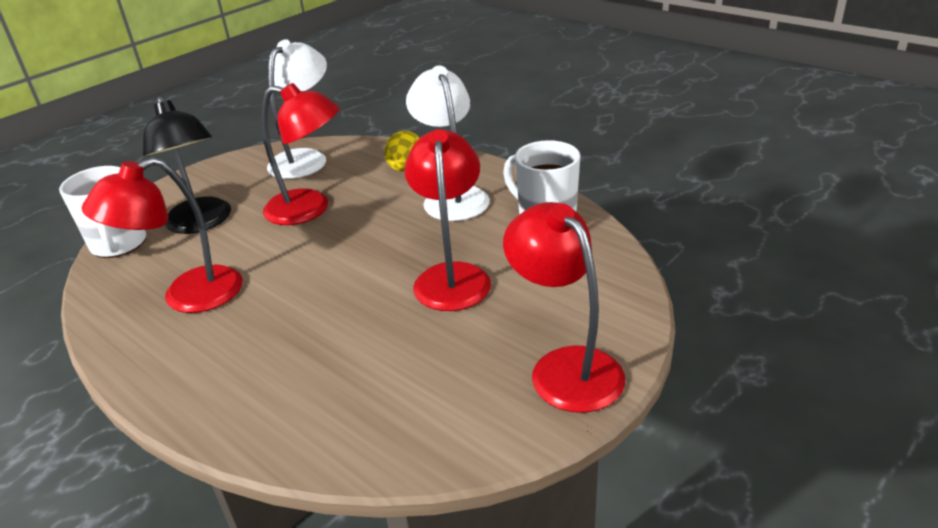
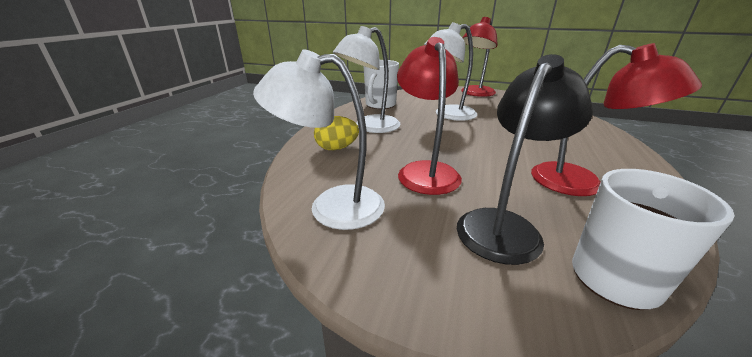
camera: 115 degrees left, 5 degrees down
red lamp [404,129,491,311] -> white lamp [424,22,477,121]

